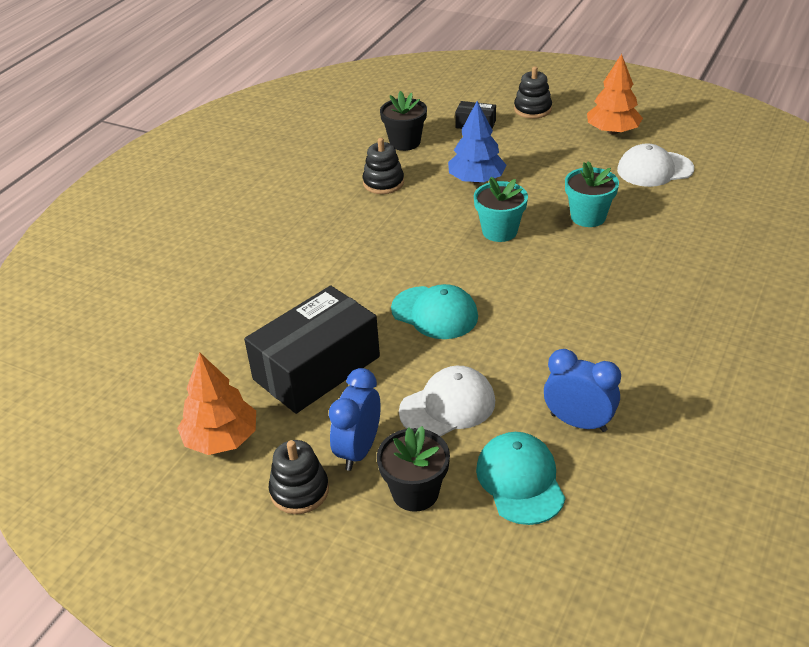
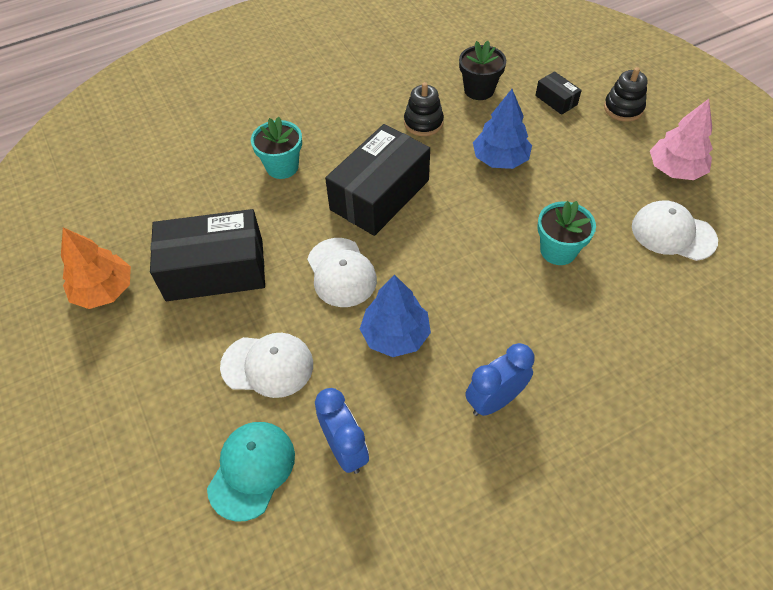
camera: 35 degrees right, 15 degrees up
black stacking toy [269,440,329,514] -> none
blue clock [329,368,381,471] -> blue clock moved to [465,343,535,416]
black flower pot [377,426,450,512] -> none
turquoise cap [391,284,478,339] -> white cap [307,238,377,307]
turquoise flower pot [474,177,528,242] -> turquoise flower pot moved to [251,117,302,179]
orange tree [587,54,643,134] -> pink tree [650,99,713,180]
none -> black box [325,124,430,236]
none -> blue tree [360,274,431,357]

